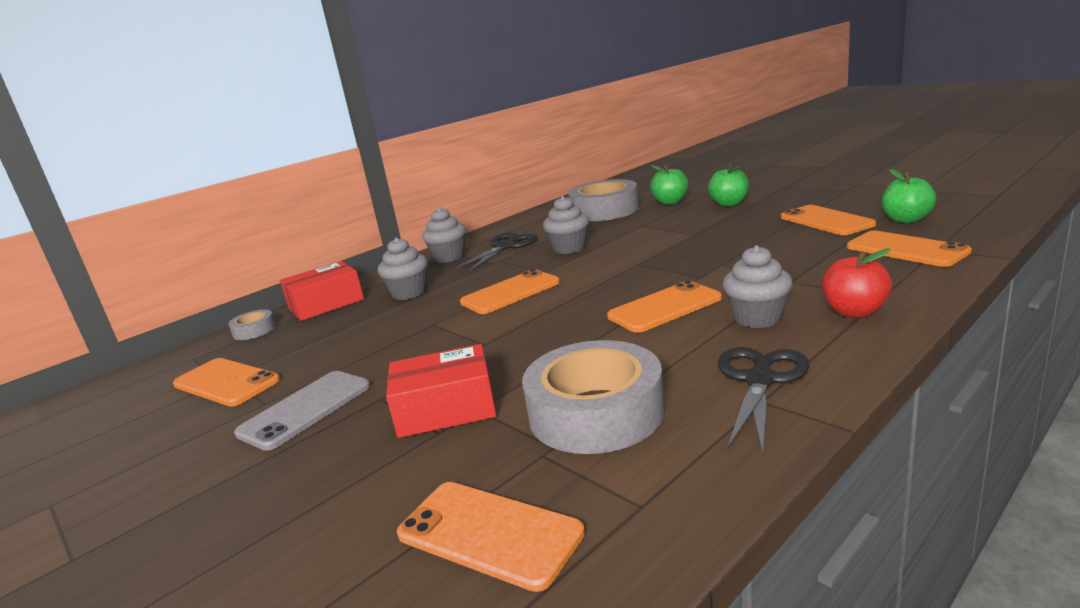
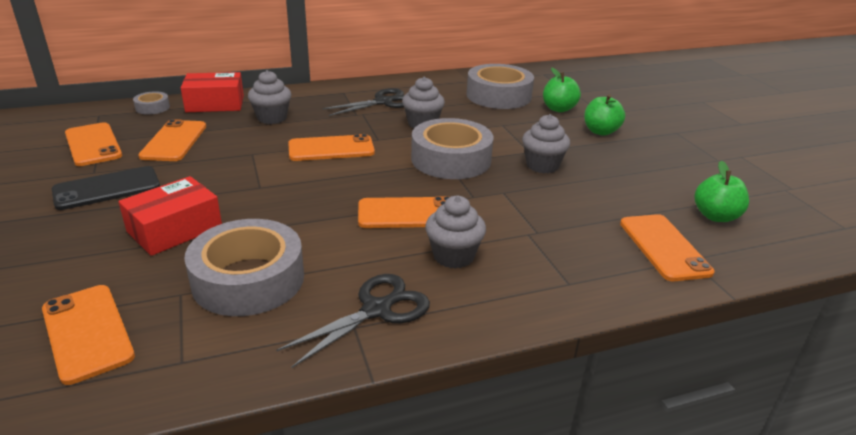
camera: 20 degrees right, 10 degrees up
grey phone [234,371,370,451] -> black phone [52,166,160,210]
red box [386,344,496,438] -> red box turned 60 degrees counterclockwise [118,176,222,256]
grey cupcake [422,207,466,263] -> grey cupcake moved to [522,114,570,173]
orange phone [781,205,876,235] -> orange phone moved to [138,119,206,161]
red apple [822,248,892,318] -> none
none -> grey tape [411,118,494,179]

